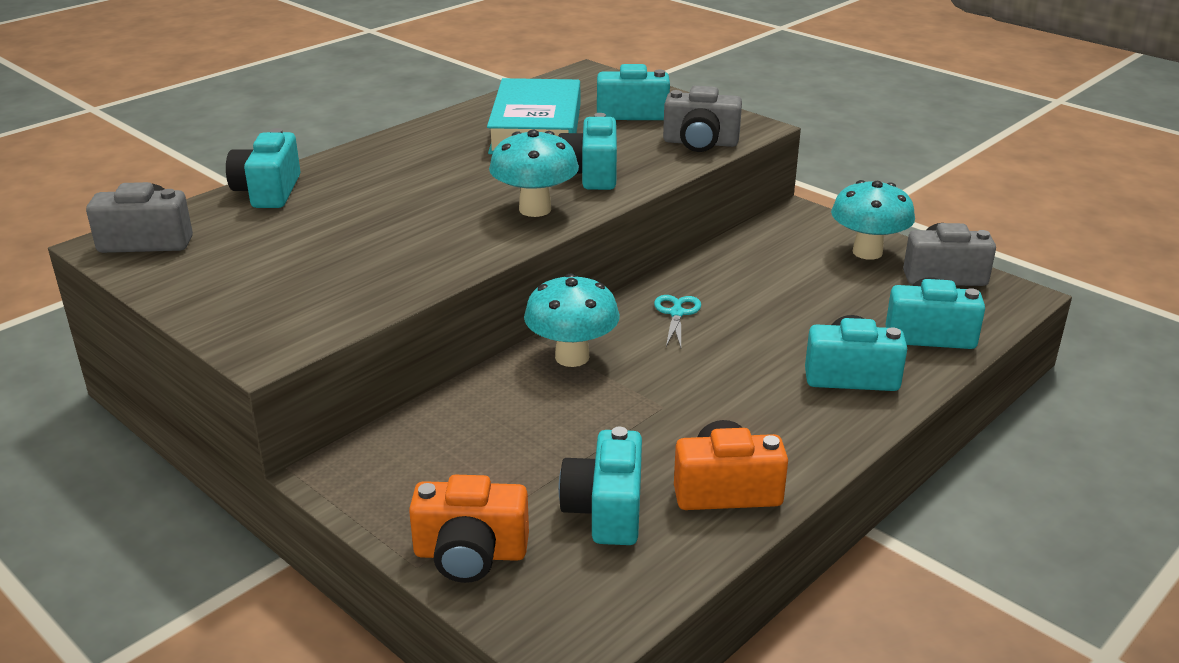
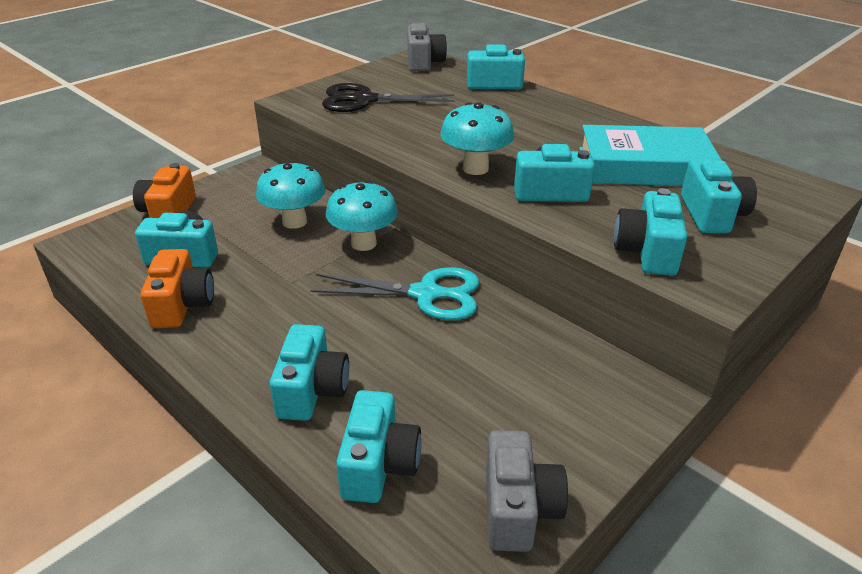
camera: 90 degrees right, 5 degrees up
turquoise scissors [654,295,701,348] -> turquoise scissors [311,267,480,320], size x1.96
grey camera [663,86,742,152] -> turquoise camera [614,188,687,276]
turquoise mushroom [831,180,915,260] -> turquoise mushroom moved to [256,161,325,229]
none -> black scissors [322,83,455,112]

